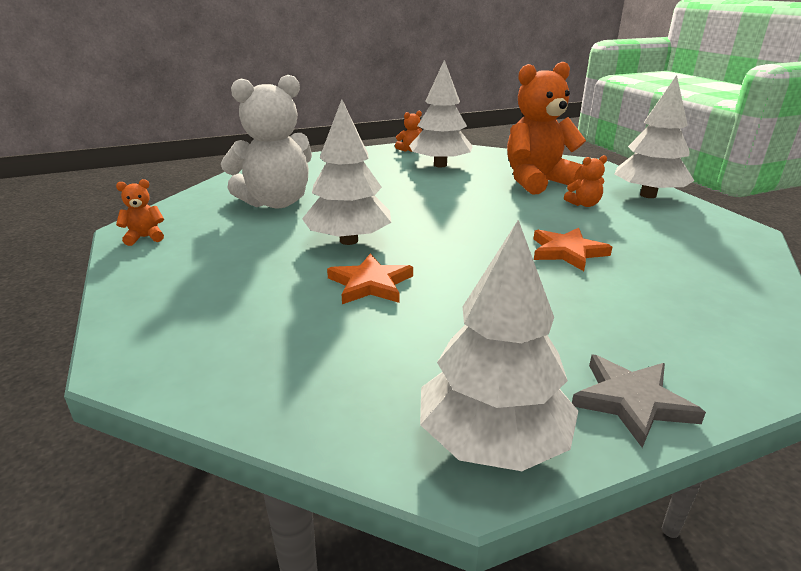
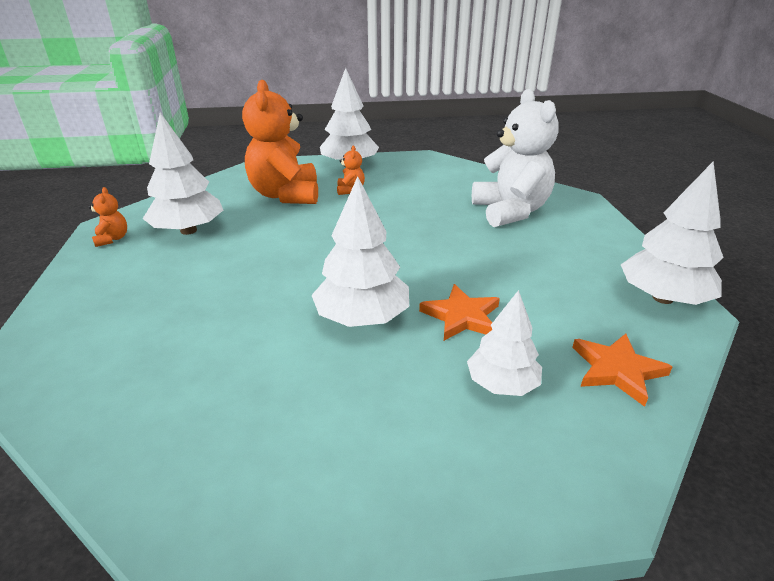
camera: 75 degrees left, 5 degrees up
orange teddy bear [116,179,164,246] -> none
white teddy bear [221,75,312,208] -> white teddy bear moved to [472,89,559,227]
orange star [533,228,612,271] -> orange star moved to [572,334,672,407]
grey star [572,355,706,448] -> none
none -> white tree [467,290,542,396]

